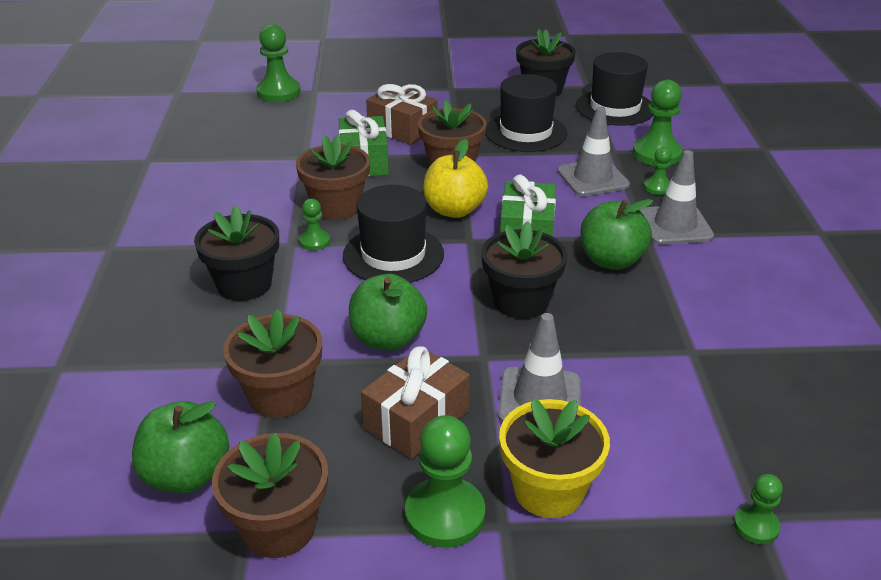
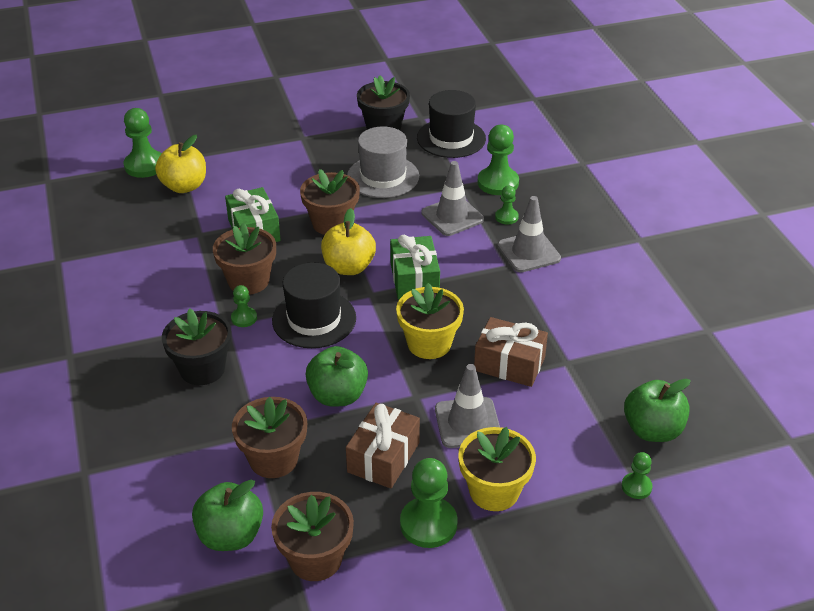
camera: 15 degrees left, 5 degrees up
brown gift [366,84,437,145] -> brown gift moved to [474,317,548,387]
black flower pot [481,221,568,319] -> yellow flower pot [396,283,464,359]
black hat [486,74,567,152] -> grey hat [347,126,419,198]
green apple [581,199,653,270] -> green apple moved to [624,378,691,442]
none -> yellow apple [155,135,206,193]

